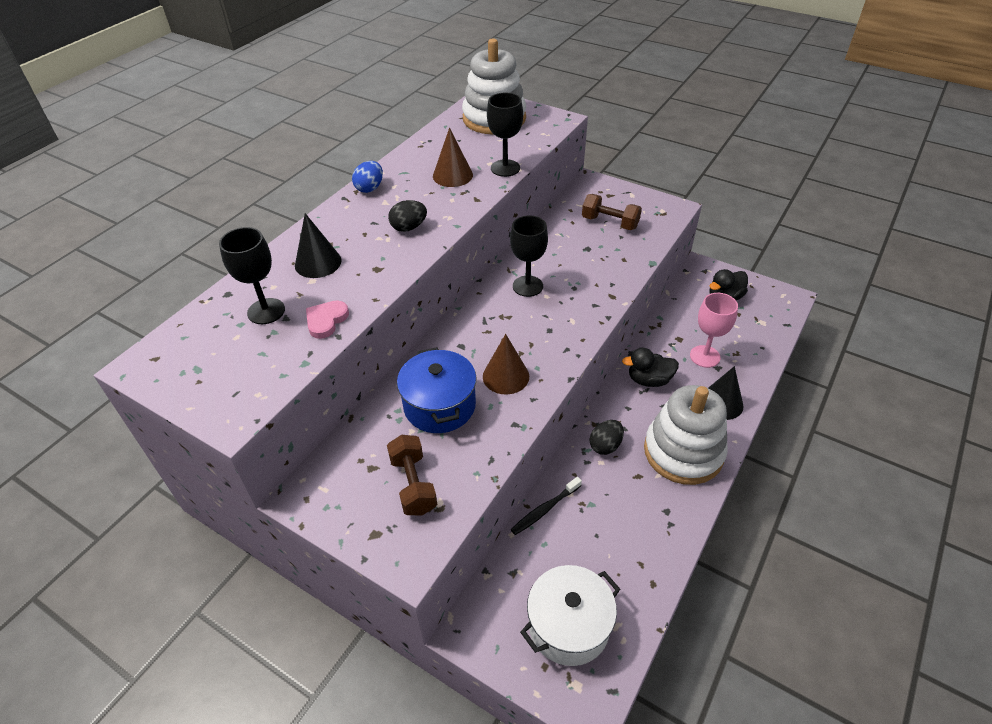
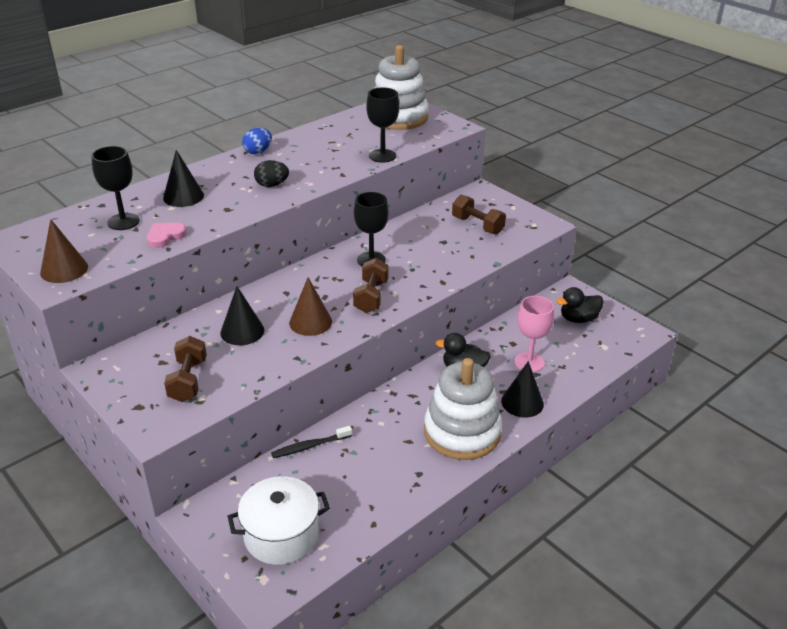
camera: 15 degrees right, 10 degrees down
blue pot [397,347,476,433] -> black cone [220,286,264,345]
brown cone [433,128,473,187] -> brown cone moved to [40,219,88,283]
black egg [590,420,624,455] -> none
none -> brown dumbbell [353,258,389,313]

